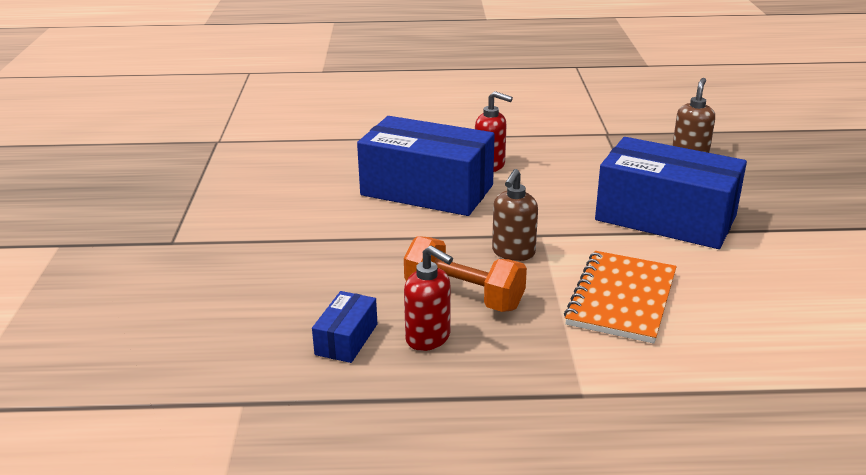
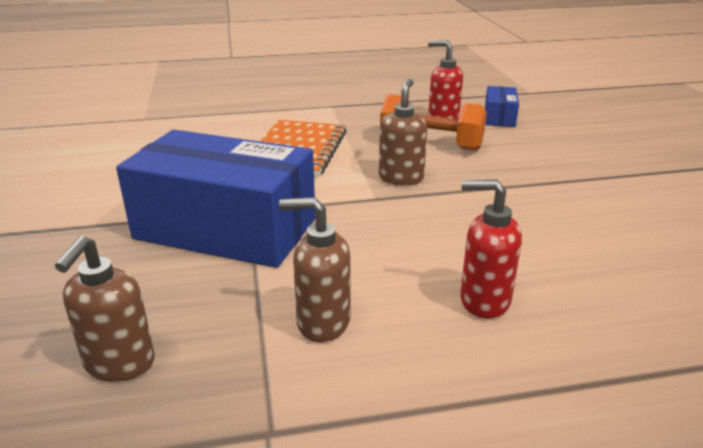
camera: 170 degrees right, 0 degrees up
blue box [357,116,495,216] -> none
none -> brown soap dispenser [279,197,351,342]

